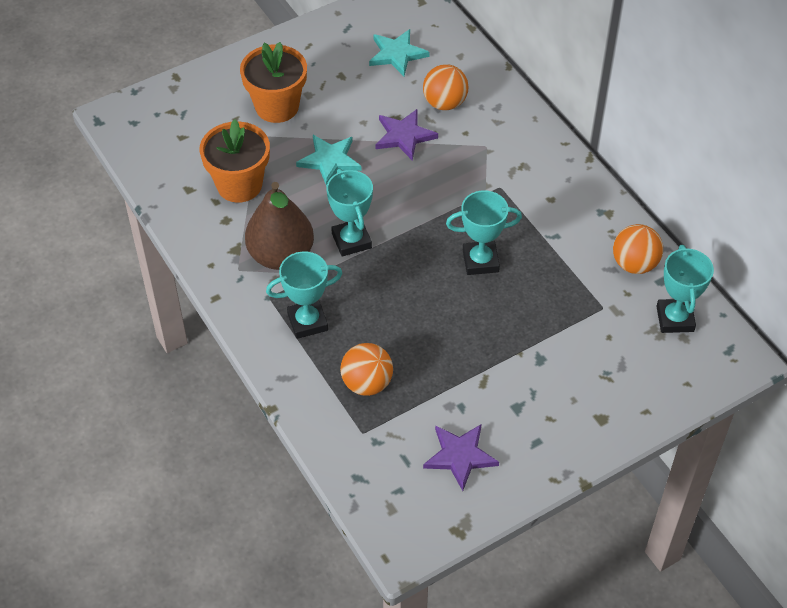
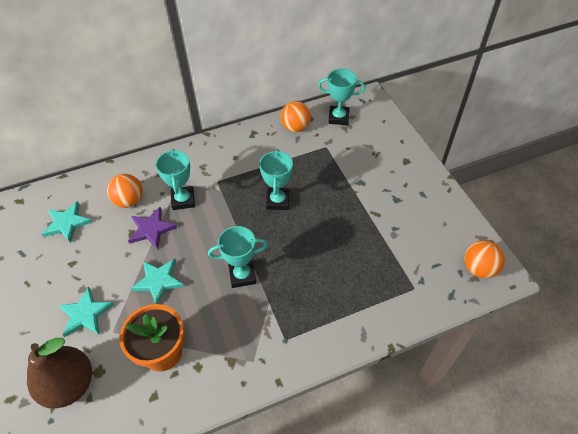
camera: 80 degrees left, 0 degrees up
orange flower pot [240,42,307,123] -> turquoise star [58,286,114,337]
brown pear [245,182,314,270] -> brown pear moved to [27,338,92,409]
turquoise trophy [266,251,343,339] -> turquoise trophy moved to [155,149,195,210]
orange ball [340,343,393,396] -> orange ball moved to [464,240,505,278]
purple star [423,425,499,491] -> none

